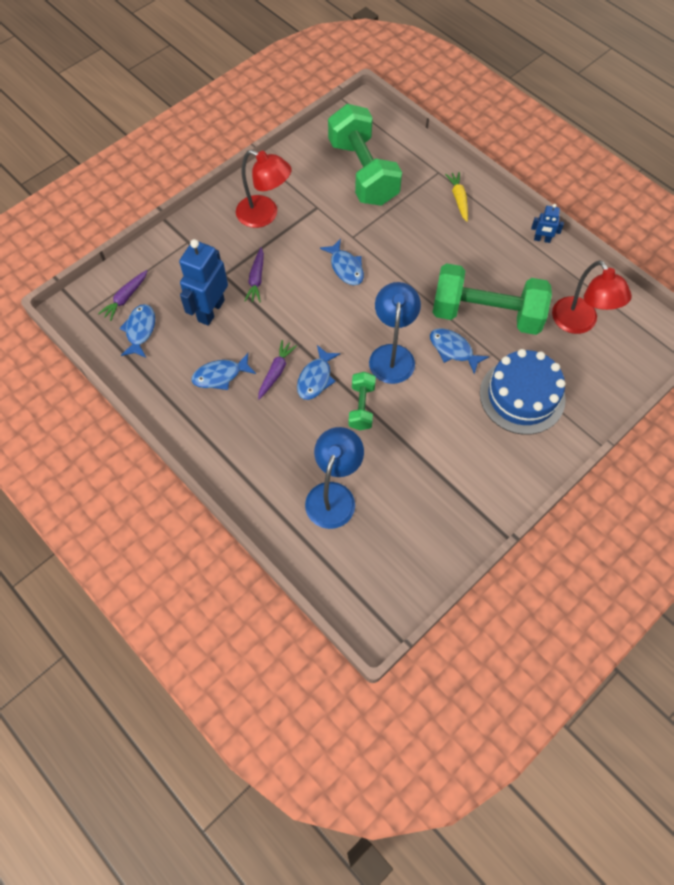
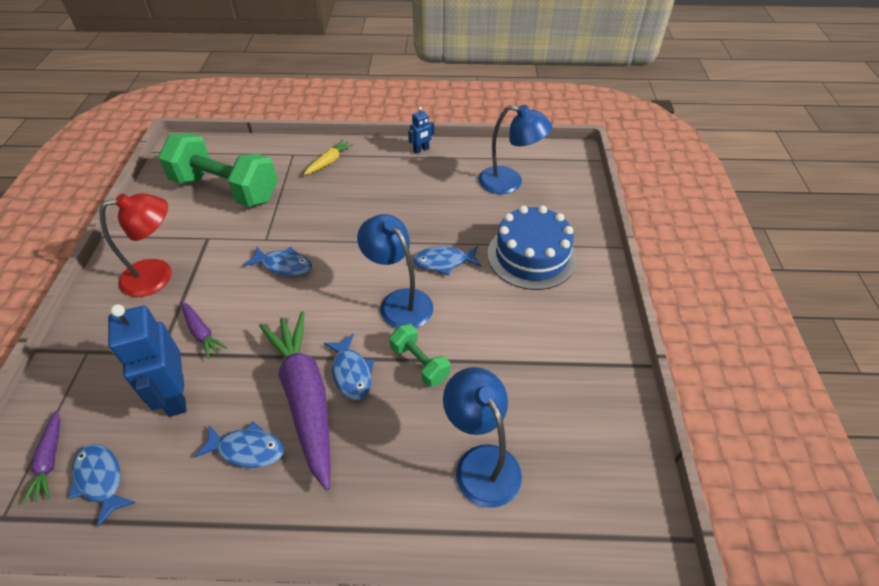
camera: 45 degrees left, 15 degrees down
blue fish [191,353,256,390] -> blue fish turned 105 degrees counterclockwise [194,422,284,468]
purple carrot [258,340,297,399] -> purple carrot [259,311,331,491], size x2.21
green dumbbell [432,263,552,335] -> none
yellow carrot [445,172,468,222] -> yellow carrot turned 90 degrees clockwise [304,140,353,175]
red lamp [552,260,632,334] -> blue lamp [479,105,552,194]

